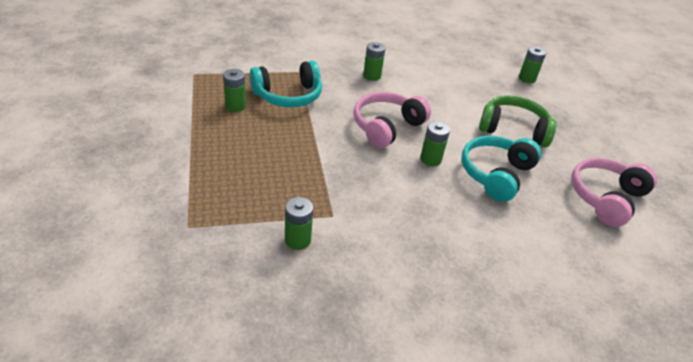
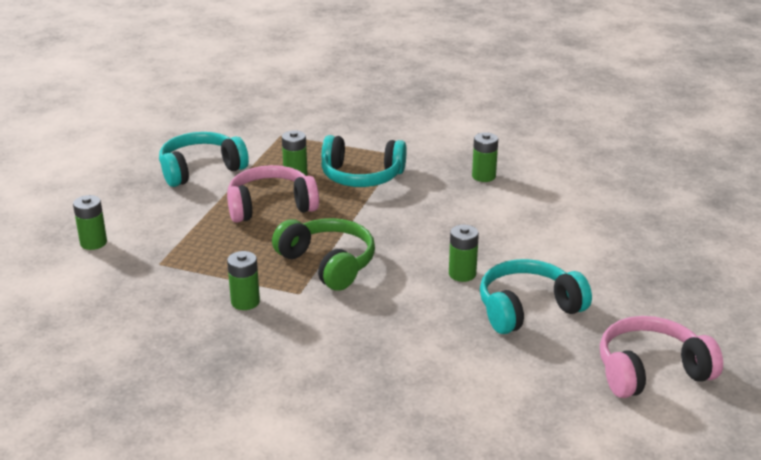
camera: 35 degrees right, 10 degrees down
pink headphones [353,92,431,148] -> pink headphones moved to [227,165,319,223]
green headphones [479,95,557,147] -> green headphones moved to [272,218,375,291]
green battery [519,46,546,83] -> green battery moved to [73,195,107,250]
none -> turquoise headphones [159,132,249,187]

